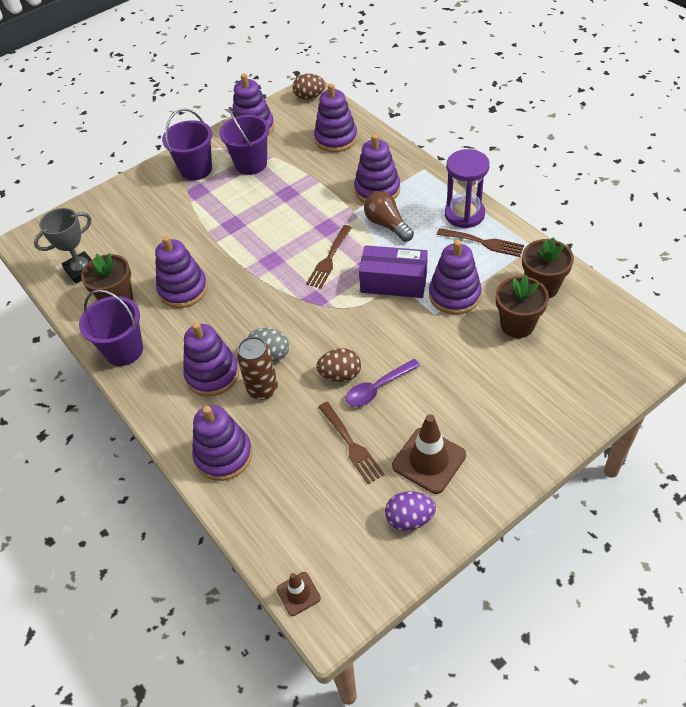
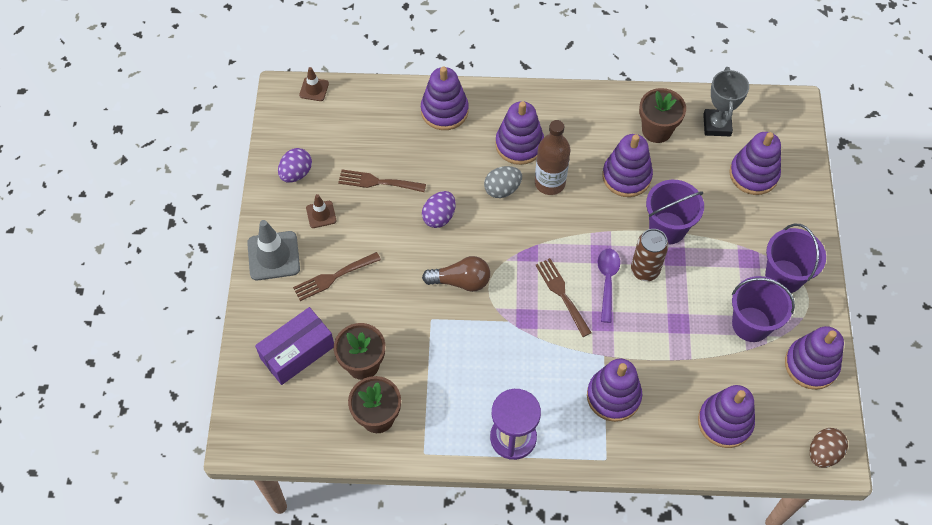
camera: 125 degrees right, 10 degrees up
purple bucket [79,289,143,366] -> purple bucket moved to [646,180,704,244]
brown can [237,336,278,400] -> brown can moved to [631,229,669,281]
brown egg [316,348,361,382] -> purple egg [422,191,456,228]
purple spoon [346,359,420,407] -> purple spoon moved to [597,249,620,323]
purple box [359,245,428,298] -> purple box moved to [255,307,334,385]
brown light bulb [364,191,414,242] -> brown light bulb moved to [422,256,490,292]
brown traffic cone [392,414,466,494] -> brown traffic cone [306,194,336,228], size x0.55
purple stacking toy [429,240,482,315] -> purple stacking toy moved to [729,132,781,195]
brown fork [437,228,524,257] -> brown fork moved to [293,252,381,301]
none -> grey traffic cone [247,220,300,280]
none -> brown bottle [535,120,570,195]

